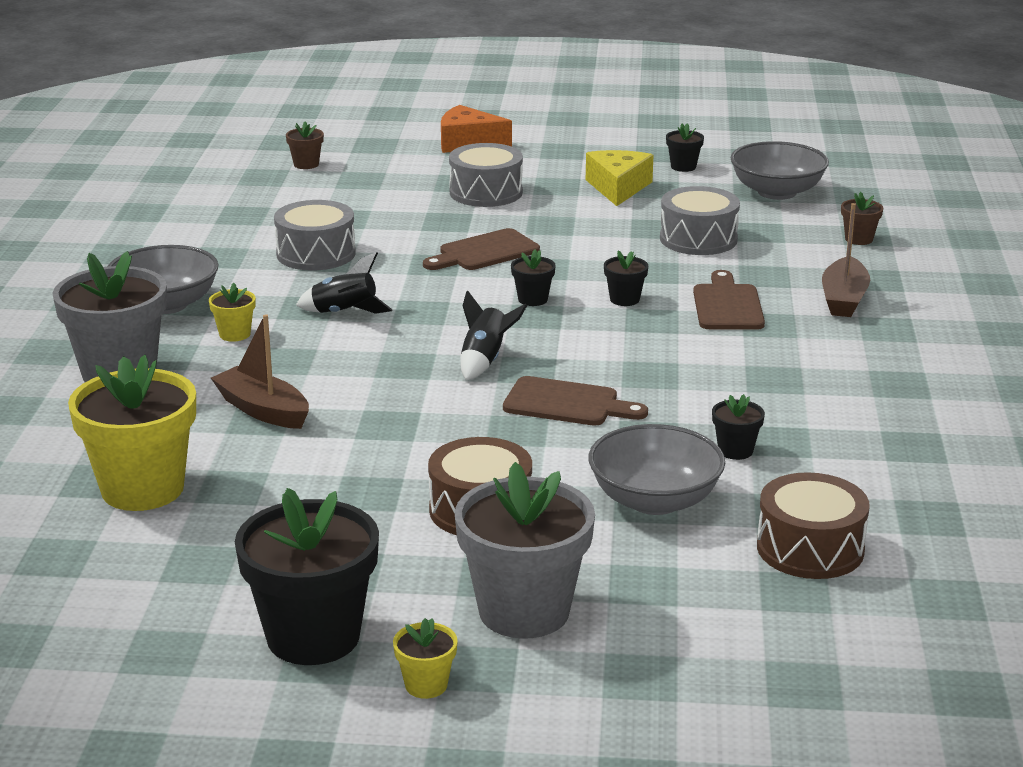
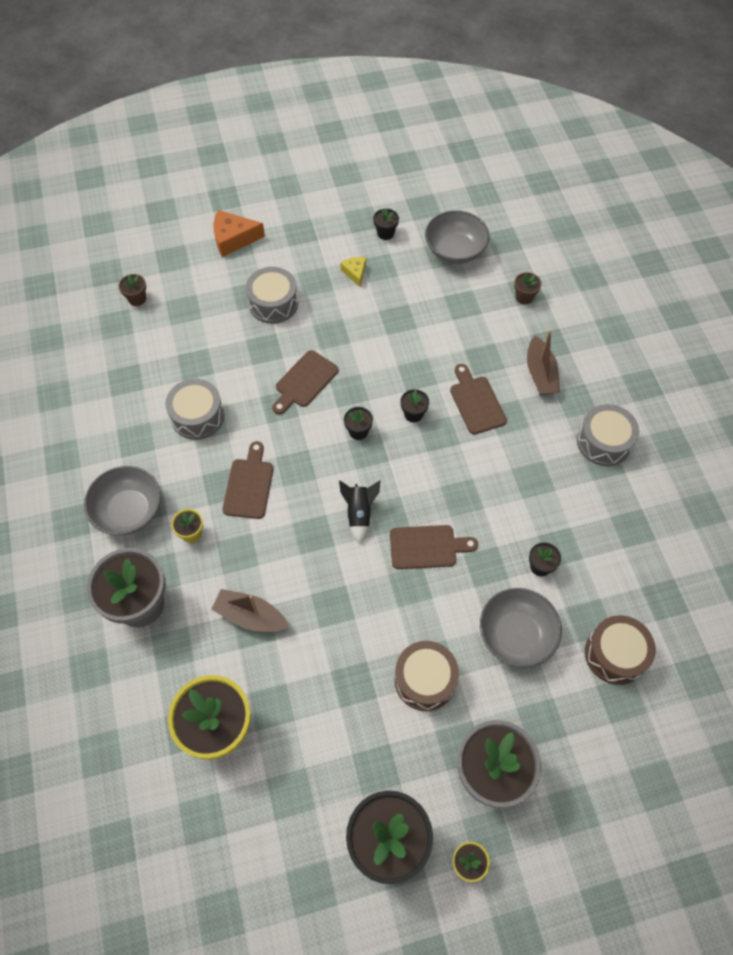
camera: 20 degrees left, 35 degrees up
black rocket [296,252,392,314] -> brown cutting board [223,441,274,519]
yellow cheese [586,150,654,206] -> yellow cheese [340,257,366,287], size x0.59
grey drum [660,186,740,255] -> grey drum moved to [577,404,639,466]

